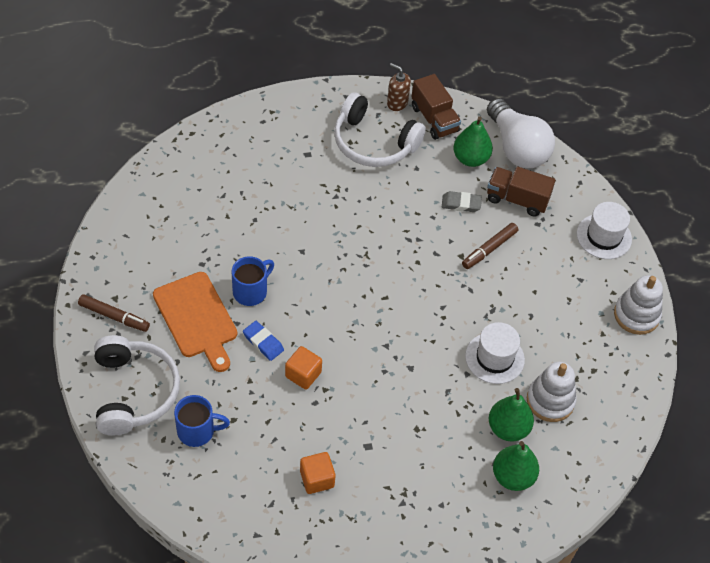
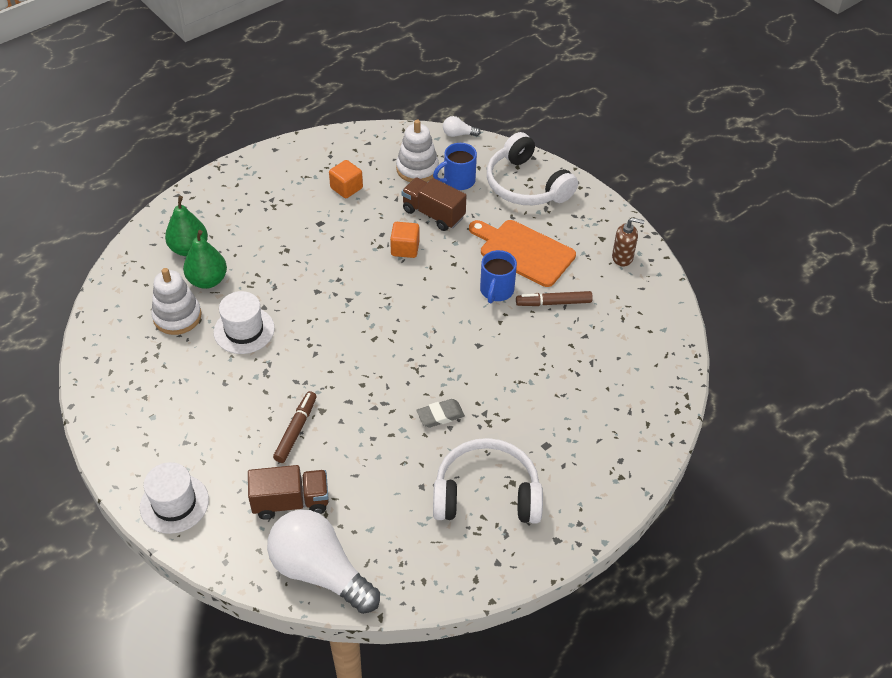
camera: 155 degrees right, 5 degrees down
brown marker [78,294,150,332] -> brown marker moved to [516,291,593,306]
blue eraser [243,321,284,361] -> none
brown soap dispenser [387,63,411,111] -> brown soap dispenser moved to [612,218,645,267]
brown truck [412,74,461,140] -> brown truck moved to [402,178,467,231]
grey eraser [442,191,482,212] -> grey eraser moved to [416,399,465,428]
green pear [453,117,493,167] -> none
white stacking toy [614,275,663,335] -> white stacking toy moved to [396,120,439,182]
none -> white light bulb [443,116,481,137]

